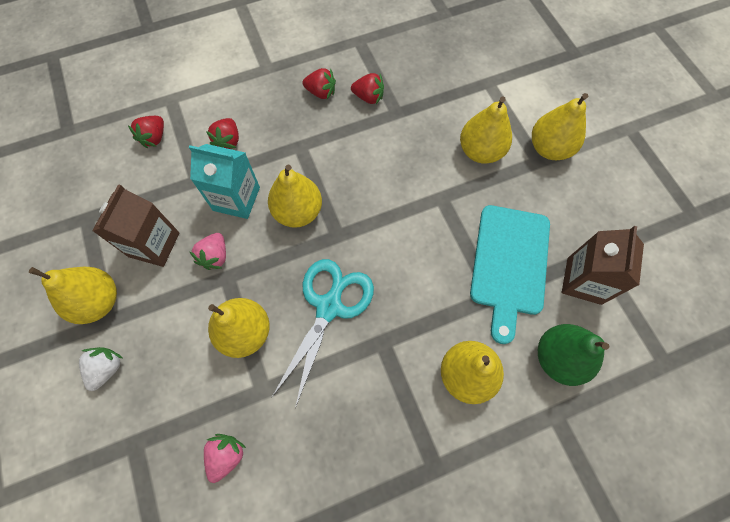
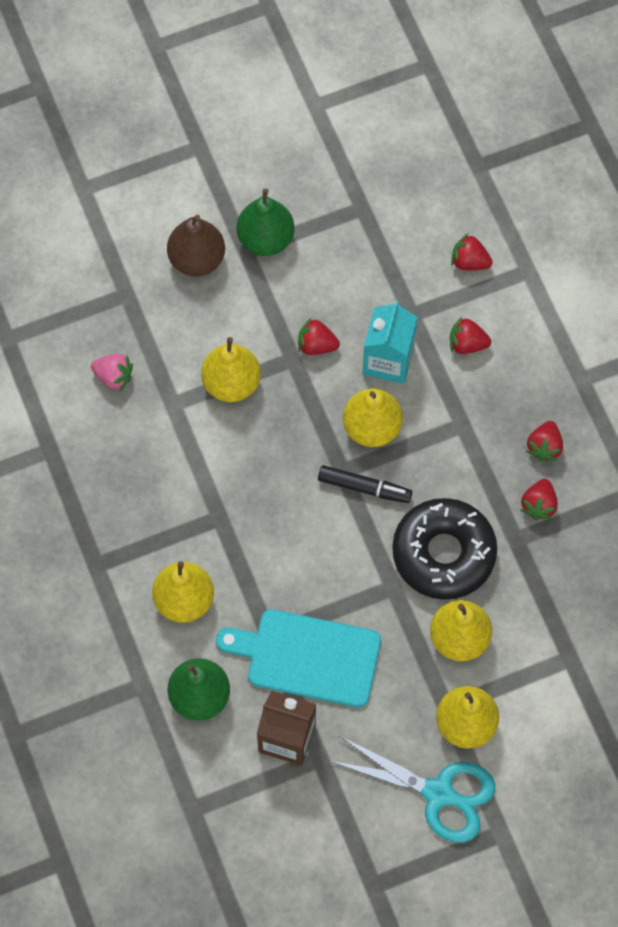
camera: 90 degrees right, 0 degrees up
yellow pear [29,267,117,324] -> green pear [237,188,295,256]
white strawberry [79,347,122,391] -> brown pear [167,215,225,277]
brown carton [92,184,179,267] -> none
pink strawberry [189,233,226,270] -> red strawberry [298,317,340,355]
turquoise scissors [272,259,374,408] -> turquoise scissors moved to [330,736,495,843]
none -> black marker [318,465,413,503]
none -> black donut [392,498,497,600]

